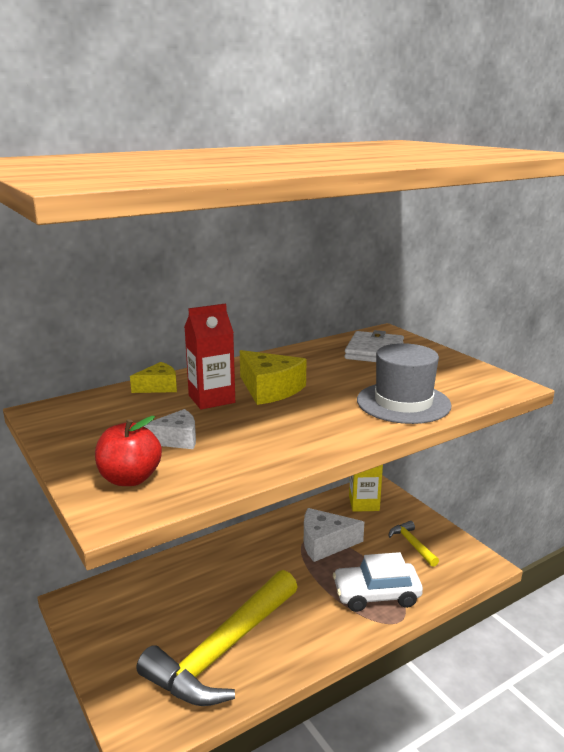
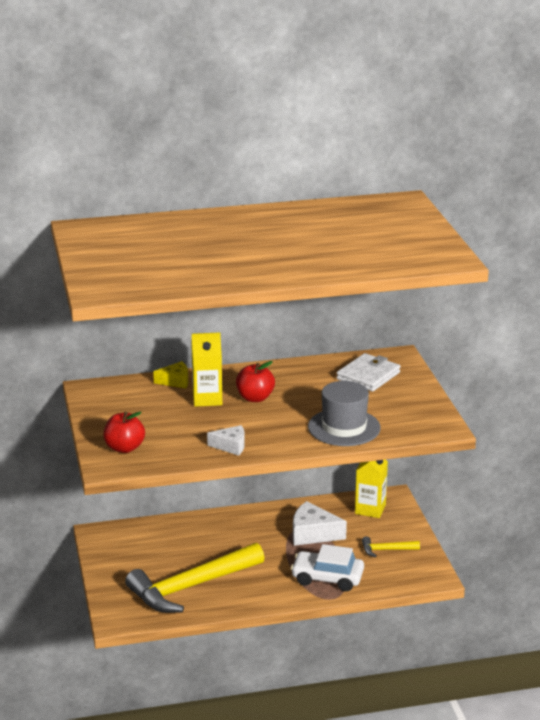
camera: 20 degrees right, 5 degrees up
white cheese [144,409,196,449] -> white cheese moved to [207,425,245,456]
red carton [184,303,235,409] -> yellow carton [191,332,222,407]
yellow cheese [240,350,306,405] -> red apple [236,361,275,402]
yellow hammer [388,521,439,567] -> yellow hammer turned 90 degrees counterclockwise [362,536,420,557]

